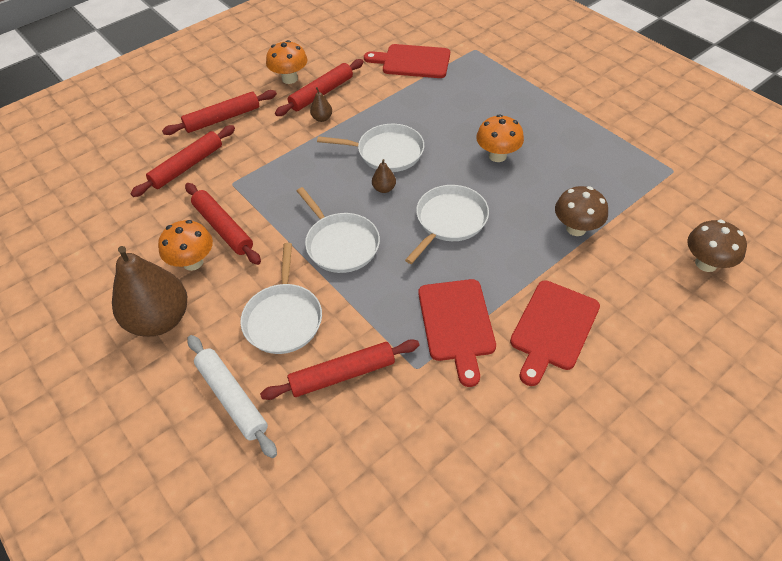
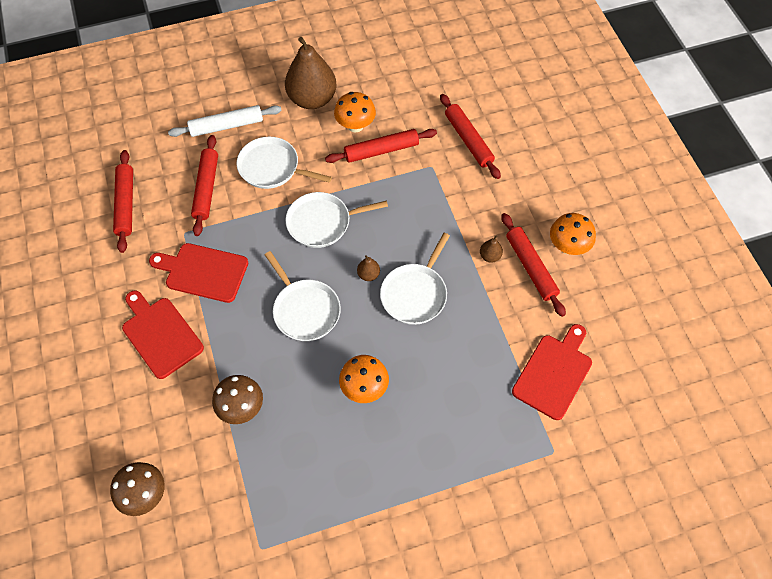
camera: 110 degrees right, 10 degrees up
red rolling pin [162,90,277,135] -> red rolling pin moved to [113,150,133,253]

